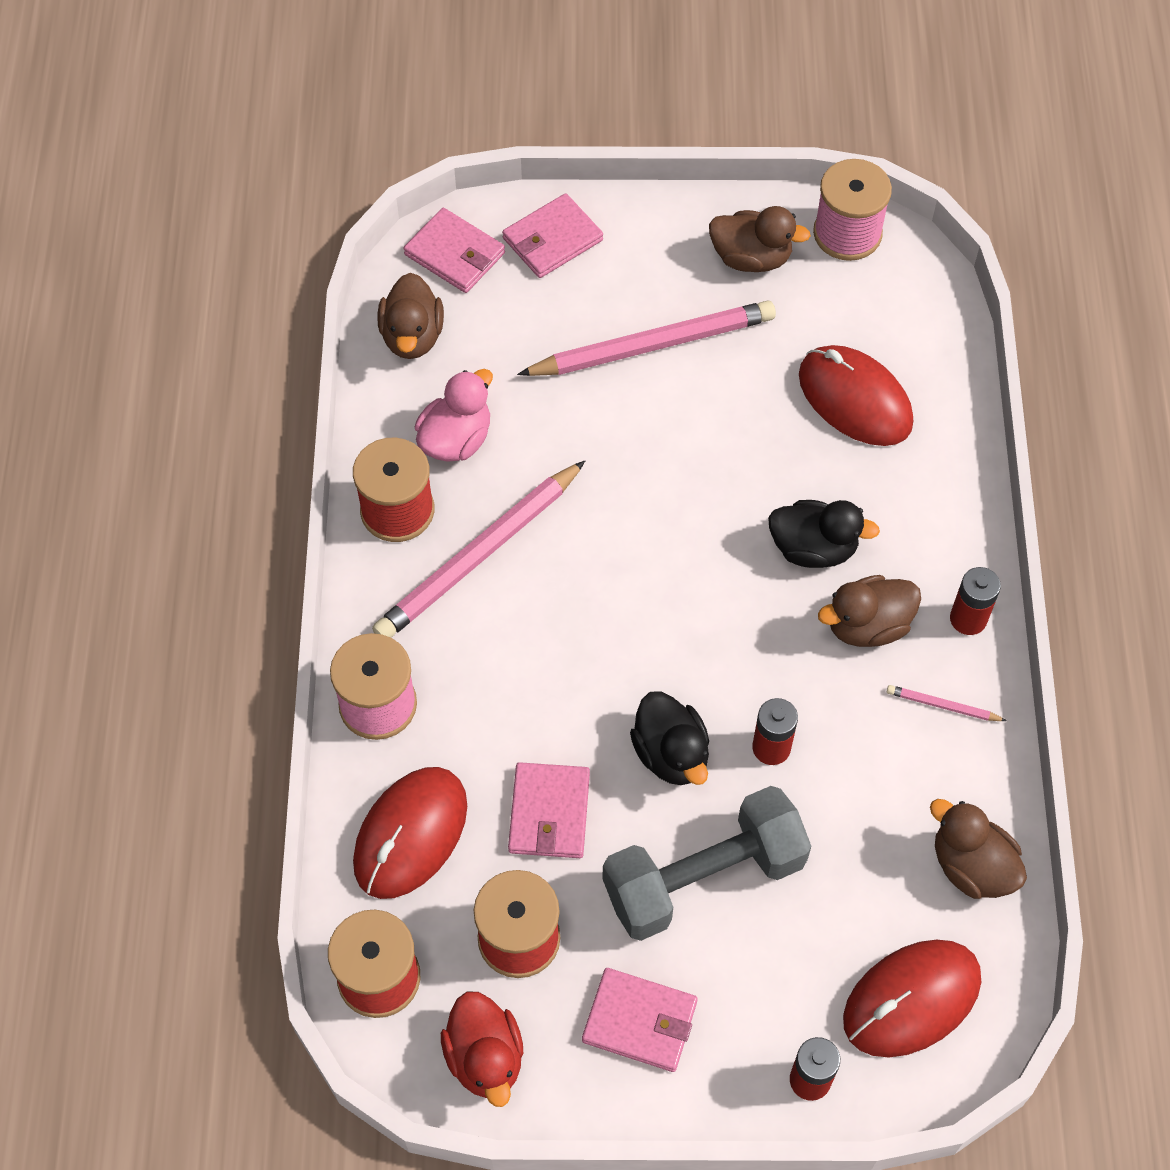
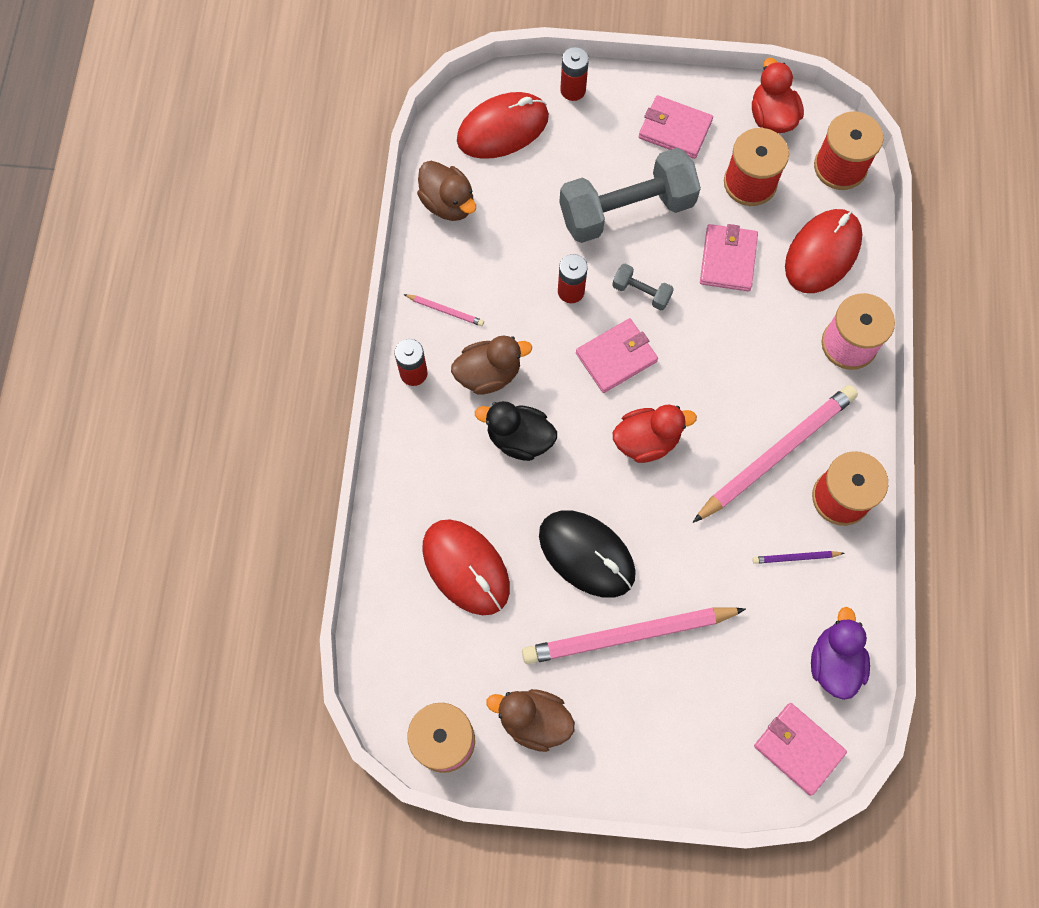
camera: 175 degrees left, 10 degrees up
brown duck [377,273,444,359] -> purple duck [811,607,870,700]
pink duck [415,369,493,462] -> purple pencil [752,551,845,564]
pink wallet [502,193,603,278] -> pink wallet moved to [576,318,658,393]
black duck [630,691,709,785] -> grey dumbbell [612,264,674,310]
none -> black mouse [539,510,636,598]
none -> red duck [613,405,697,463]

